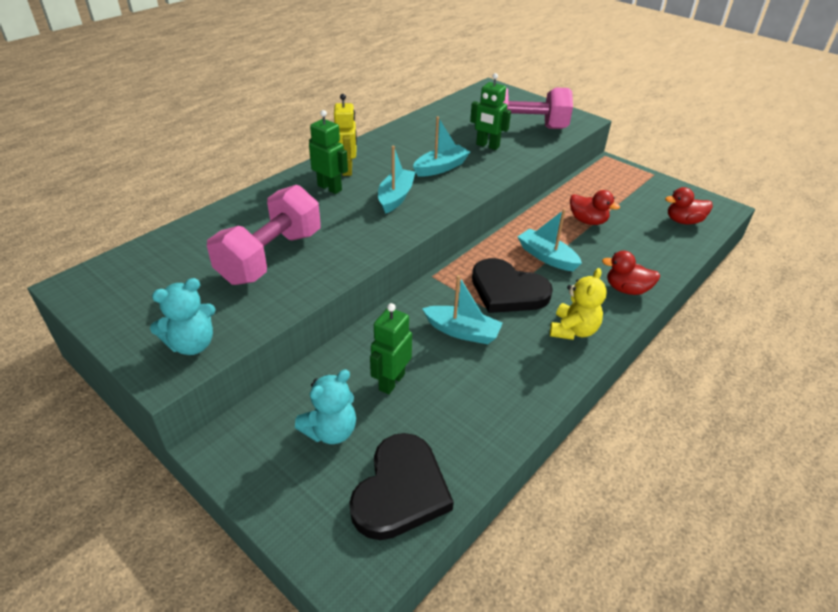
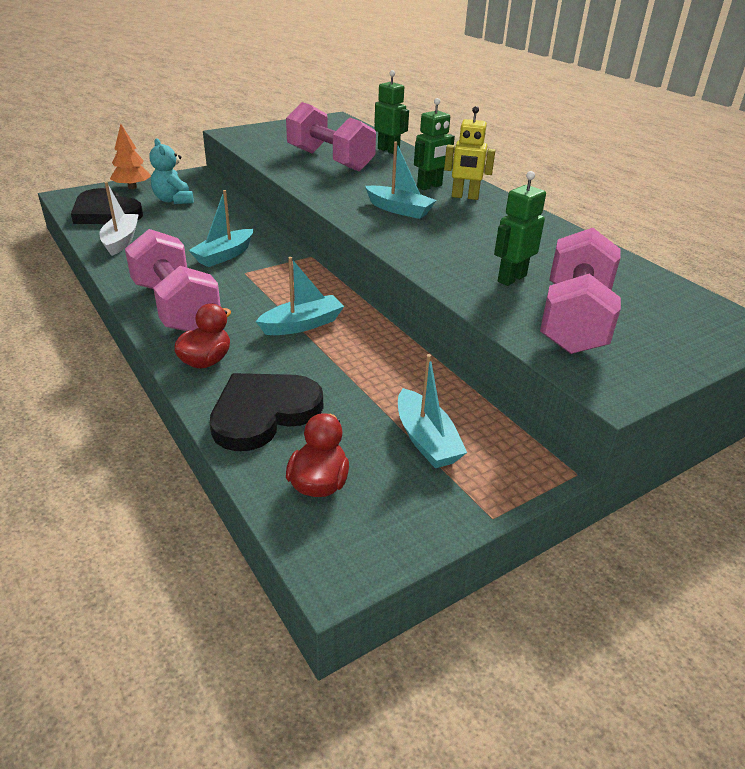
camera: 105 degrees right, 5 degrees down
turquoise teddy bear [150,278,216,355] -> none
green robot [370,303,412,394] -> green robot moved to [374,70,409,154]
turquoise boat [413,117,470,177] -> turquoise boat moved to [398,354,467,468]
black heart [472,258,553,313] -> black heart moved to [210,373,323,451]
yellow teddy bear [550,268,607,340] -> pink dumbbell [125,229,221,331]
red duck [570,190,620,225] -> none
none -> white boat [99,182,139,256]
none -> orange tree [110,124,151,189]

